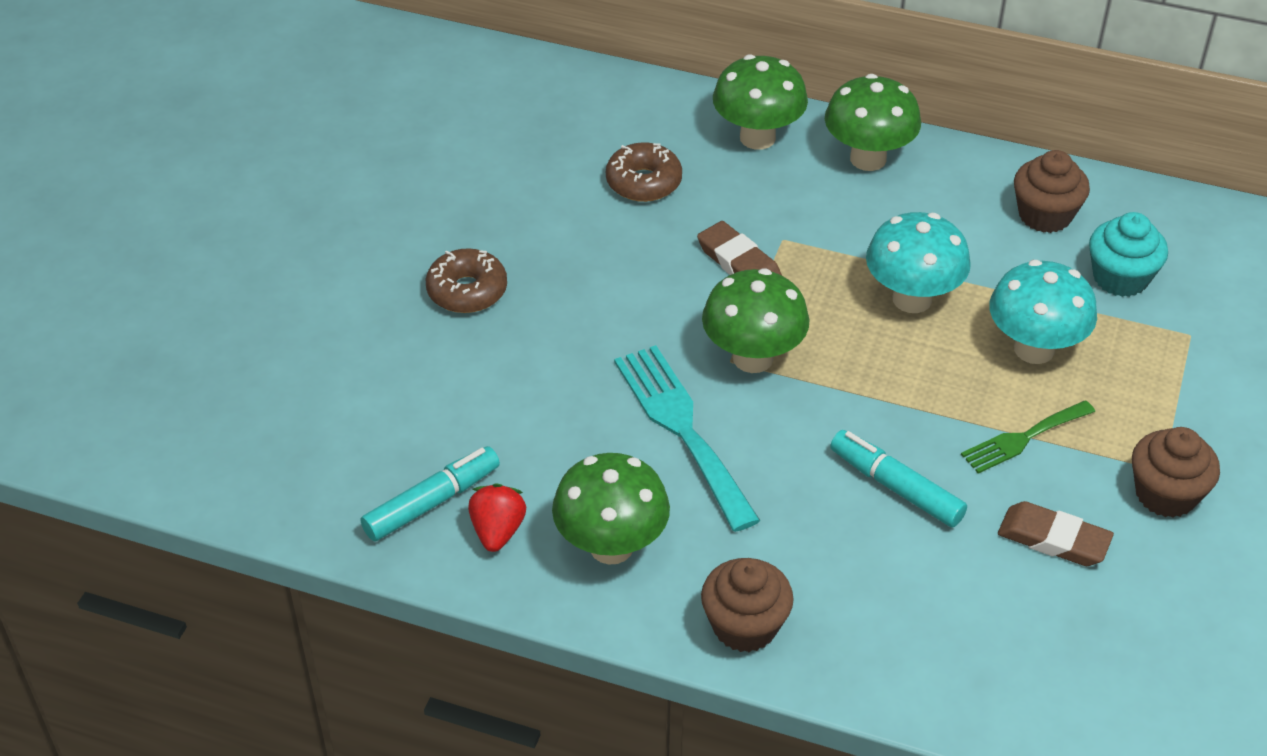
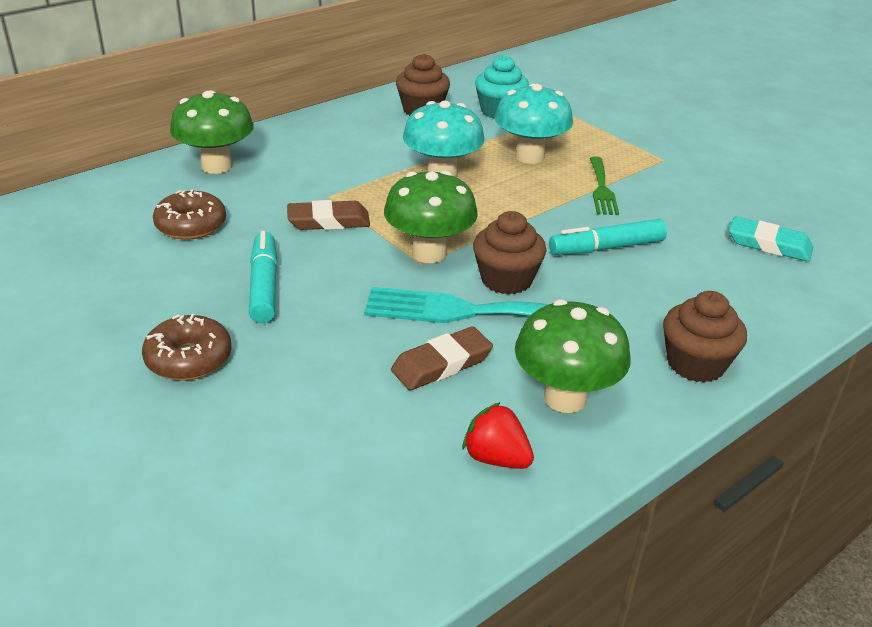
camera: 60 degrees left, 10 degrees down
turquoise marker [361,446,500,542] -> turquoise marker moved to [249,231,278,323]
green mushroom [825,74,921,171] -> none
brown eraser [998,501,1114,566] -> brown eraser moved to [391,326,493,390]
brown cupcake [1132,427,1220,518] -> brown cupcake moved to [473,211,546,295]
none -> turquoise eraser [729,217,813,262]

